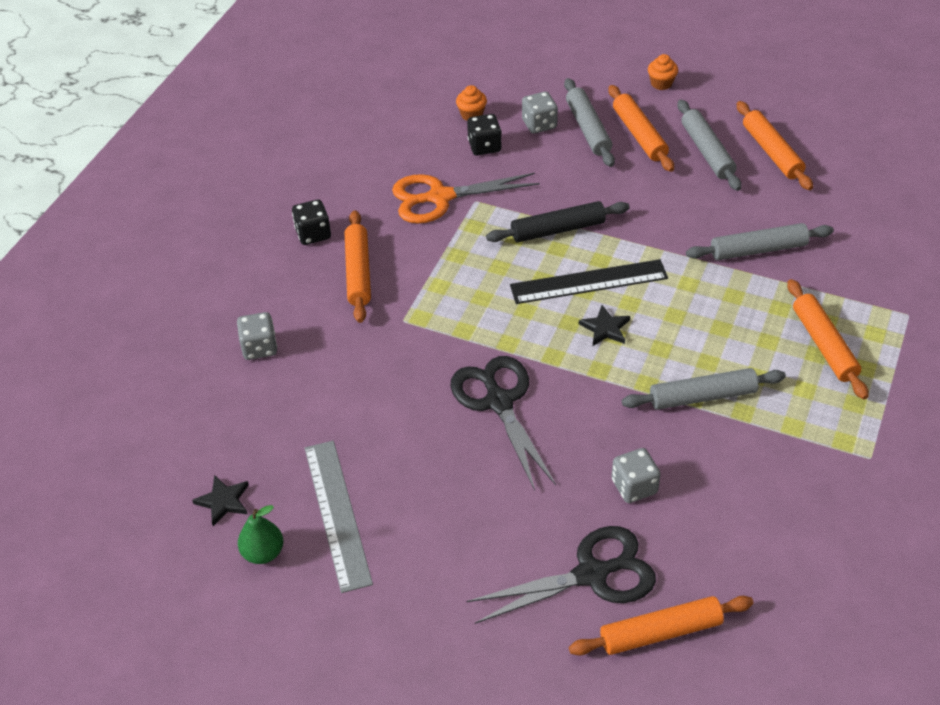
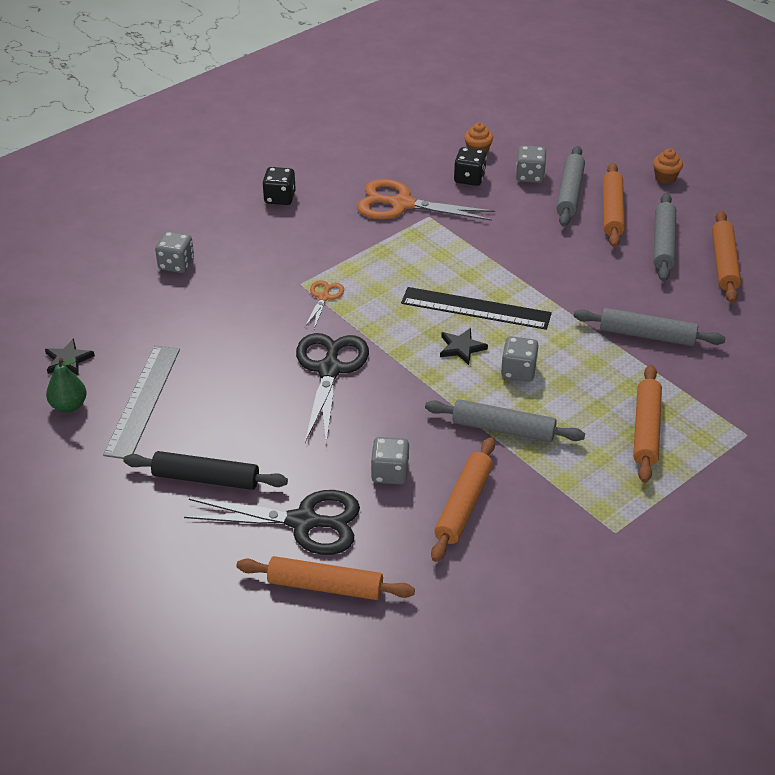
camera: 25 degrees right, 5 degrees down
orange rolling pin [345,210,371,323] -> orange rolling pin moved to [431,437,495,562]
black rolling pin [486,201,630,243] -> black rolling pin moved to [123,451,288,490]
none -> orange scissors [305,280,344,329]
none -> grey dice [501,336,538,382]

